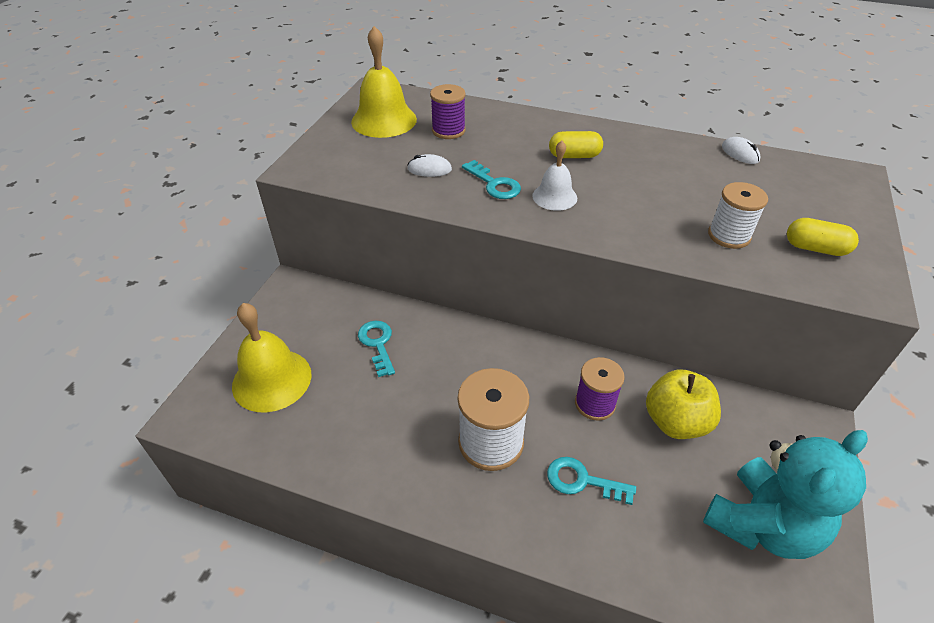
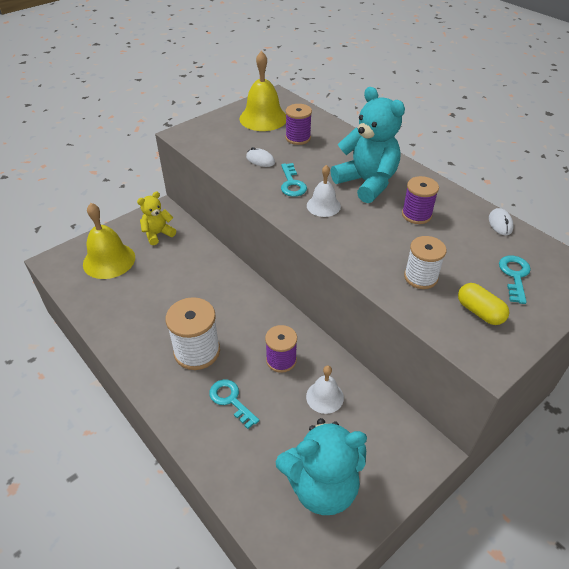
camera: 30 degrees right, 0 degrees up
turquoise key [358,321,395,377] -> turquoise key moved to [499,255,531,304]
yellow capsule [549,131,603,158] -> turquoise teddy bear [330,87,405,203]
yellow apple [646,370,721,439] -> white bell [306,366,344,414]
none -> yellow teddy bear [137,191,176,245]
none -> purple spool [402,176,439,224]

